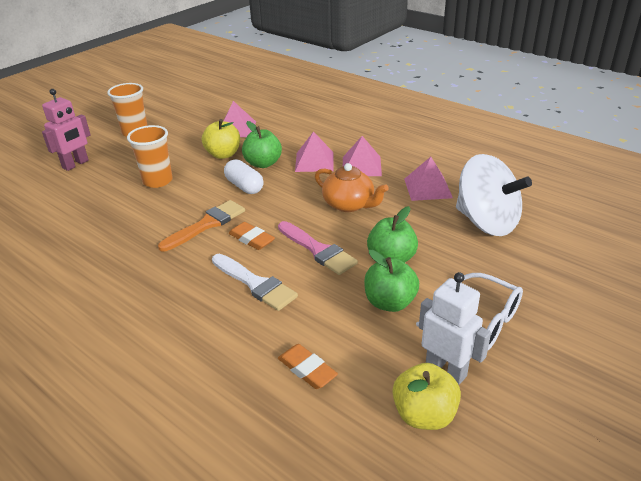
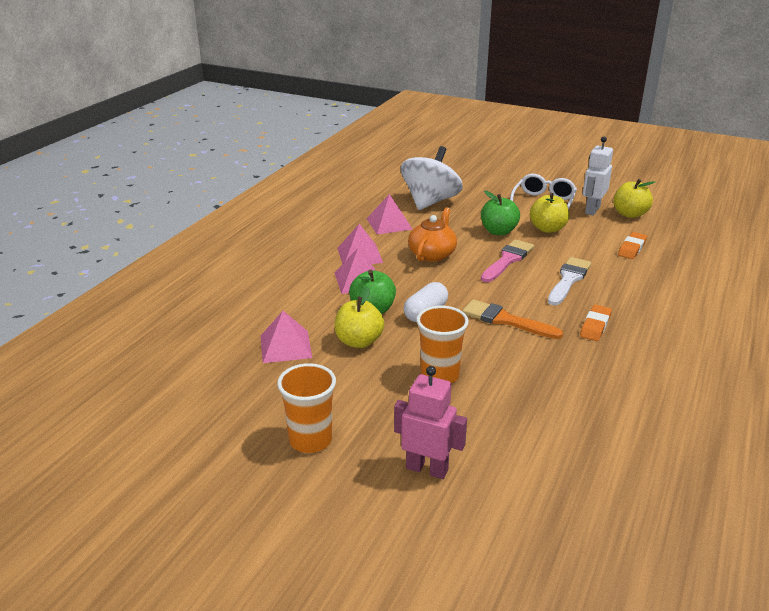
camera: 105 degrees left, 5 degrees down
orange eraser [229,222,275,250] -> orange eraser moved to [580,305,612,341]
green apple [364,250,419,312] -> yellow apple [530,193,569,233]

